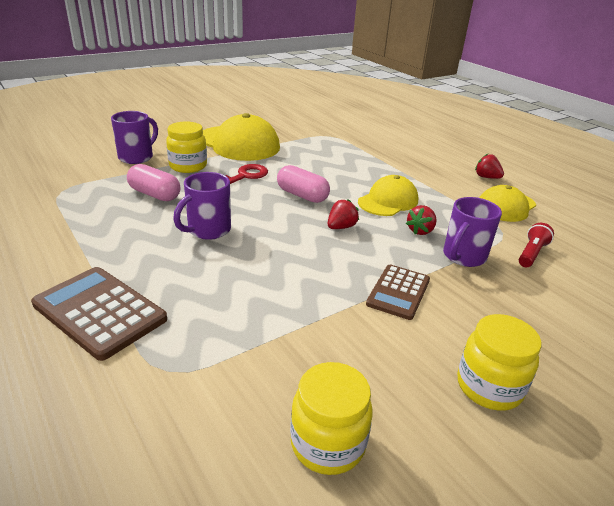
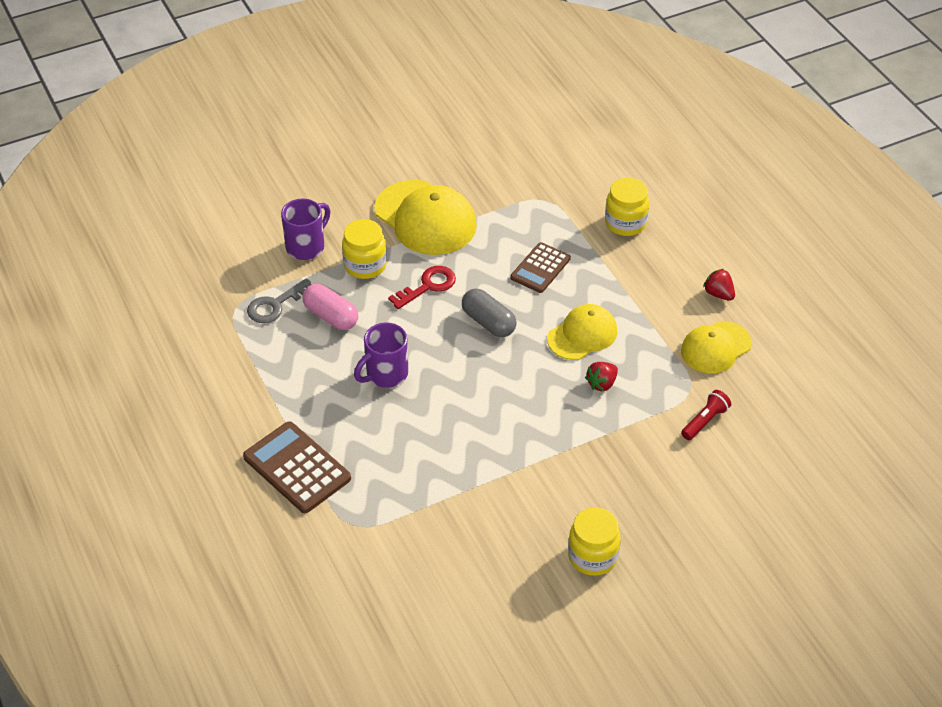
camera: 10 degrees right, 15 degrees up
pink capsule [277,165,330,203] -> grey capsule [462,288,516,337]
yellow jar [290,362,373,475] -> yellow jar moved to [605,177,649,236]
red strawberry [328,199,359,229] -> none
brown calculator [366,264,430,320] -> brown calculator moved to [510,242,571,293]
purple mug [443,197,502,267] -> none
none -> grey key [247,278,312,323]

